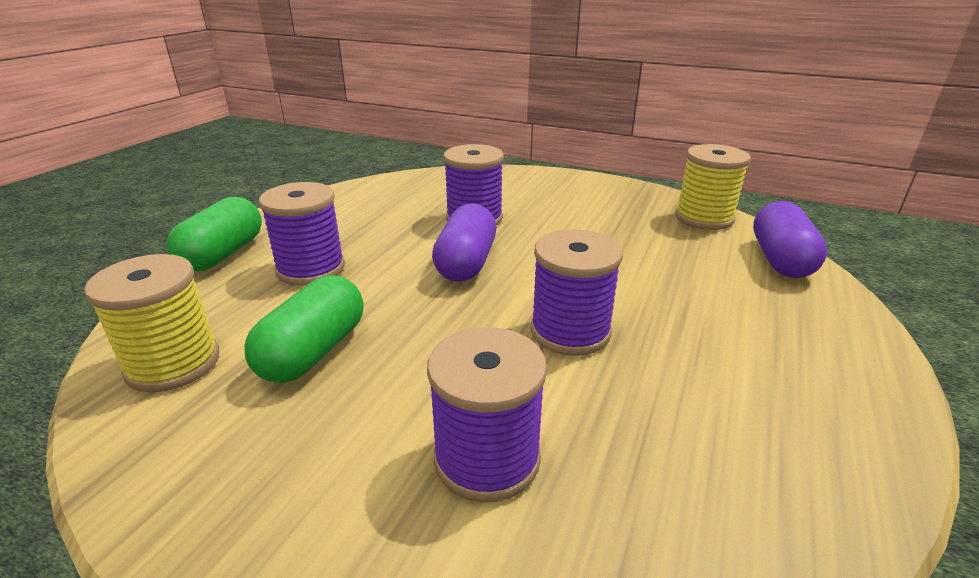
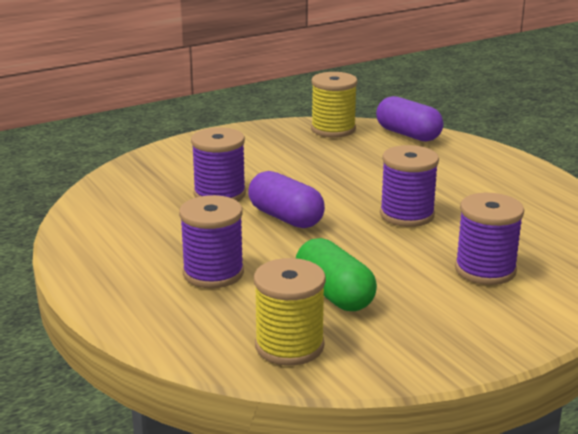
camera: 55 degrees left, 5 degrees down
green capsule [166,197,262,271] -> none

